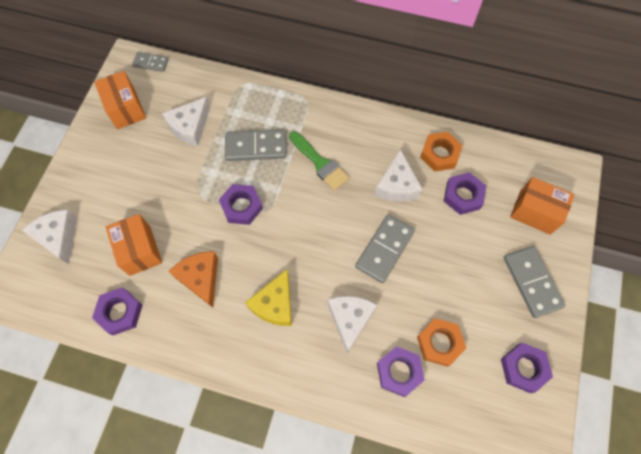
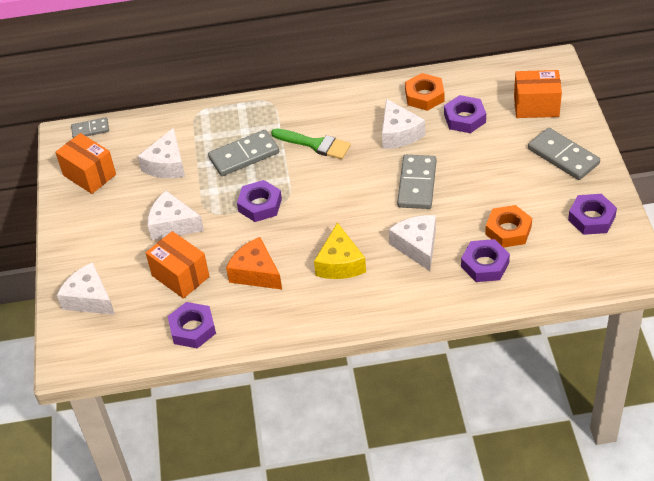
camera: 20 degrees left, 20 degrees down
none -> white cheese [148,191,204,240]

